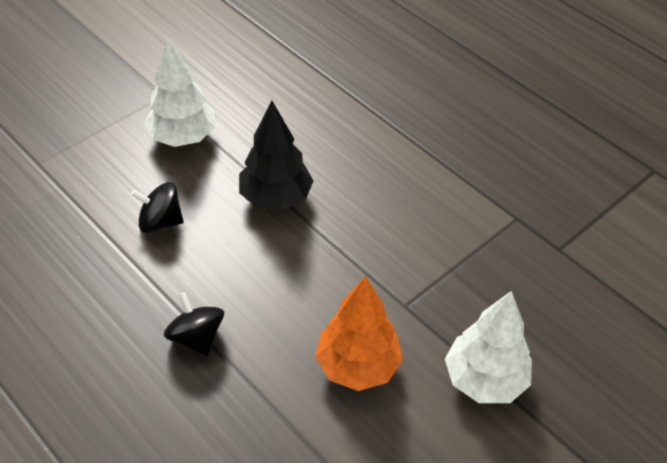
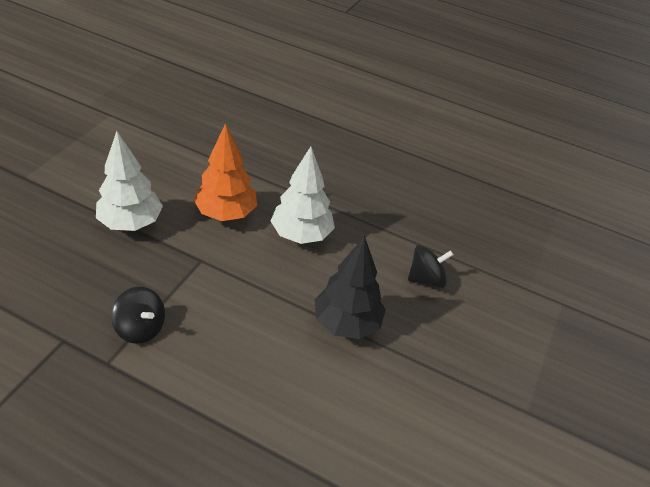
camera: 155 degrees right, 5 degrees down
white tree [144,39,215,147] -> white tree moved to [271,147,335,244]
black spinning top [164,292,224,356] -> black spinning top moved to [111,287,165,344]

